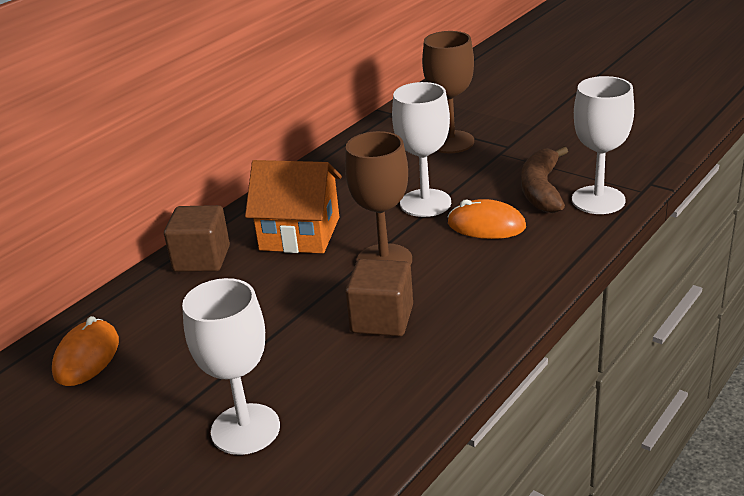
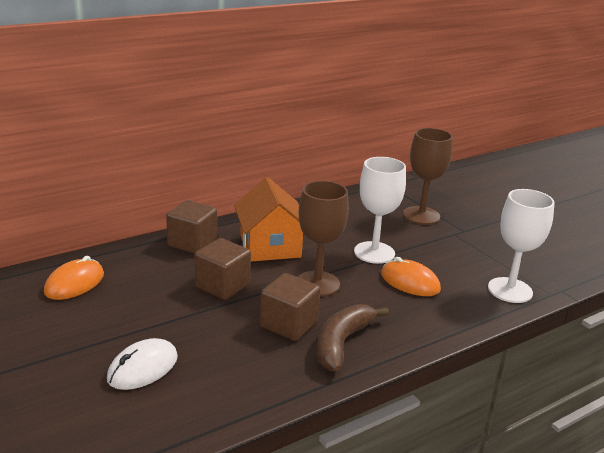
camera: 15 degrees right, 5 degrees down
white goblet [182,278,280,455] -> white mouse [107,338,178,390]
orange house [245,160,342,253] -> orange house turned 45 degrees clockwise [234,177,303,262]
brown banana [521,147,568,213] -> brown banana moved to [317,304,389,372]
none -> brown cube [194,238,251,300]

